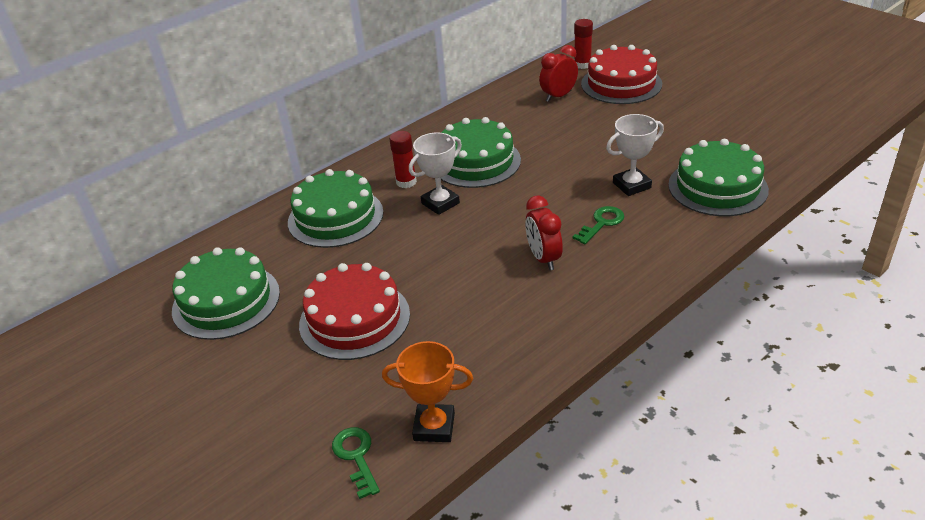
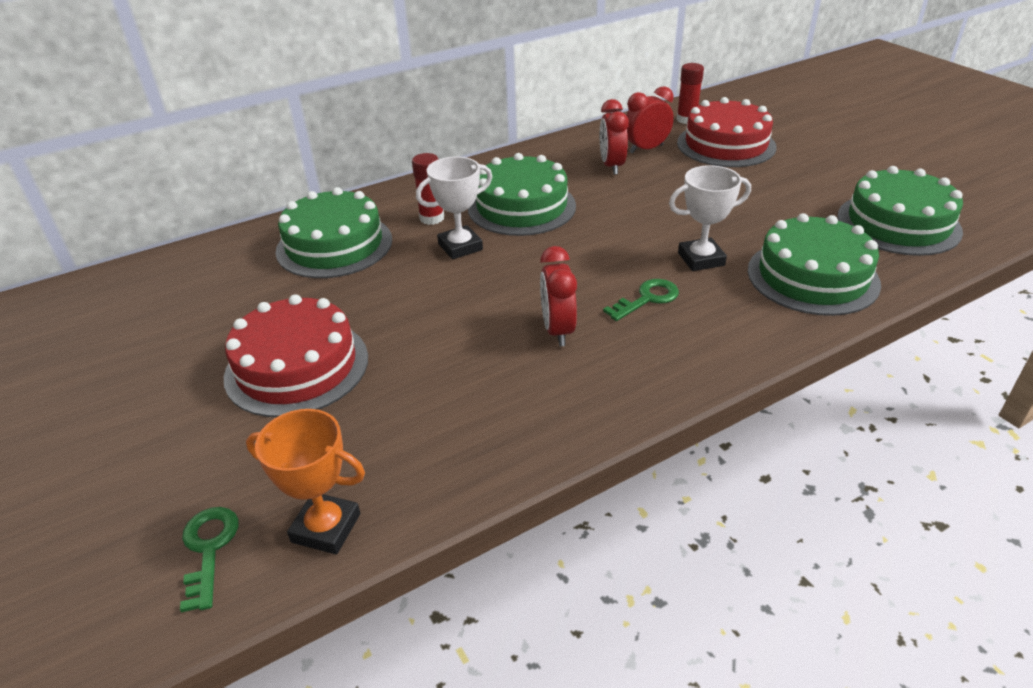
camera: 10 degrees right, 0 degrees up
green cake [172,247,280,340] -> green cake moved to [837,166,963,256]
none -> red clock [600,99,629,175]

